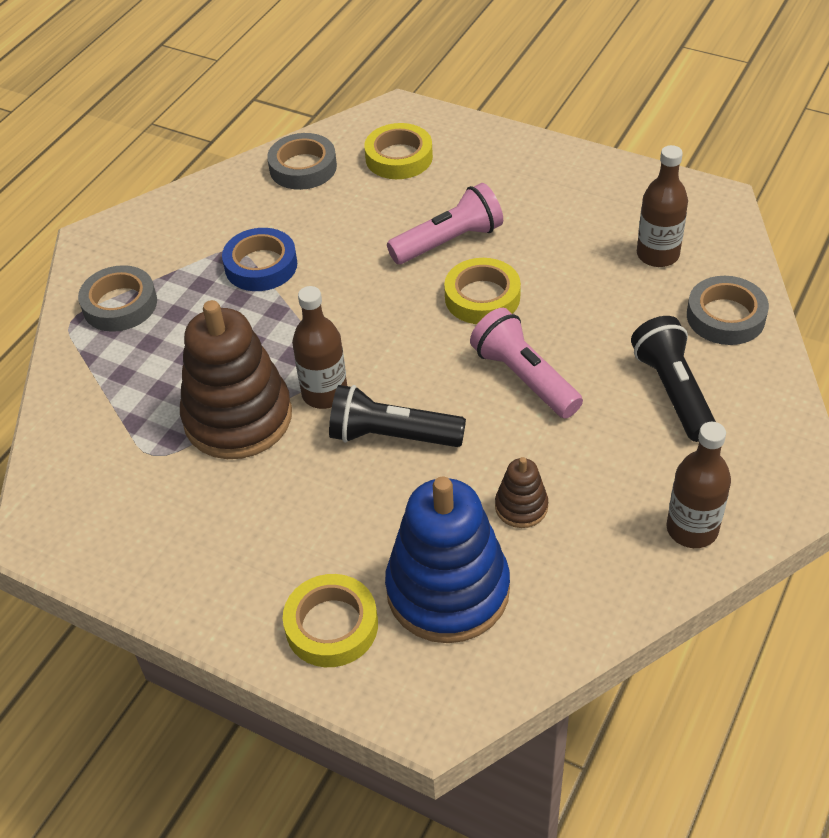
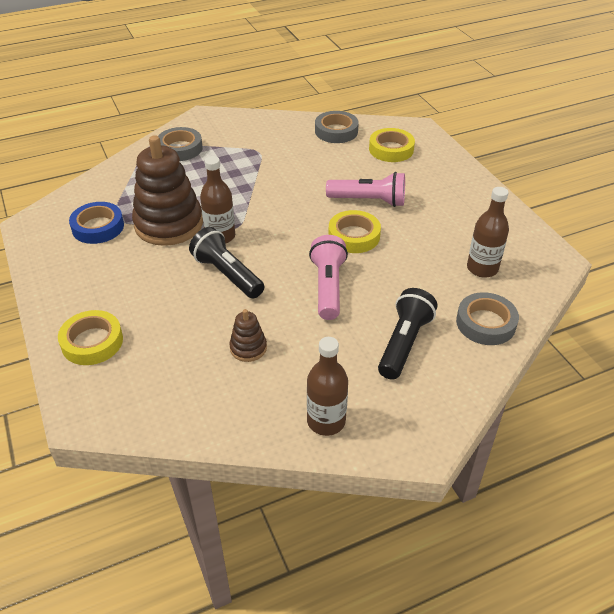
camera: 35 degrees right, 5 degrees down
blue tape [222,228,297,291] -> blue tape moved to [69,202,124,244]
blue stacking toy [385,476,510,643] -> none

